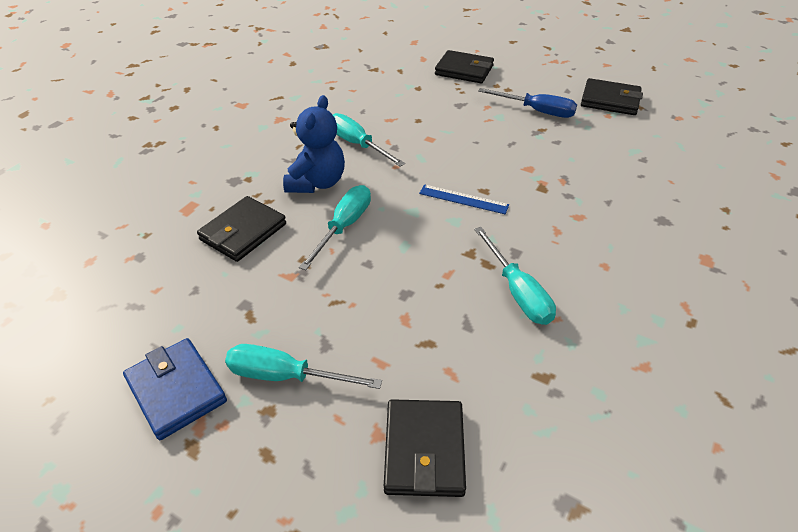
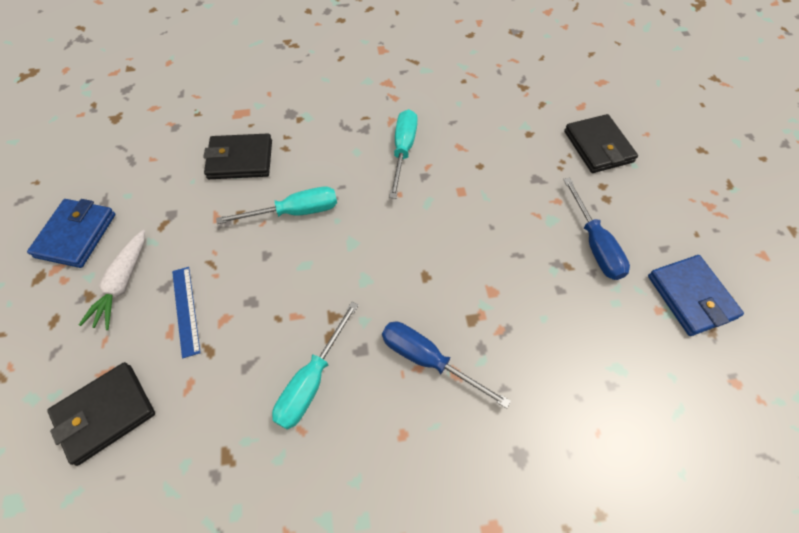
camera: 50 degrees right, 15 degrees up
turquoise screwdriver [225,344,382,389] -> white carrot [79,230,145,330]
blue teddy bear [283,95,345,193] -> none
blue ruler [419,184,509,214] -> blue ruler moved to [172,267,201,358]
black wallet [581,78,643,115] -> blue wallet [648,255,744,336]
none -> blue screwdriver [382,322,511,409]

